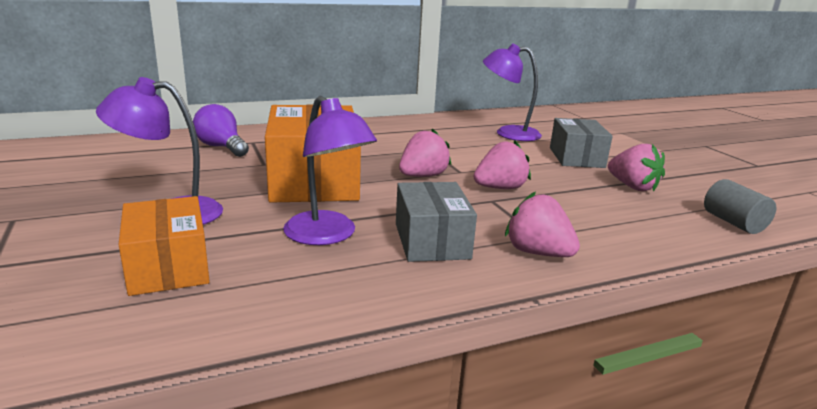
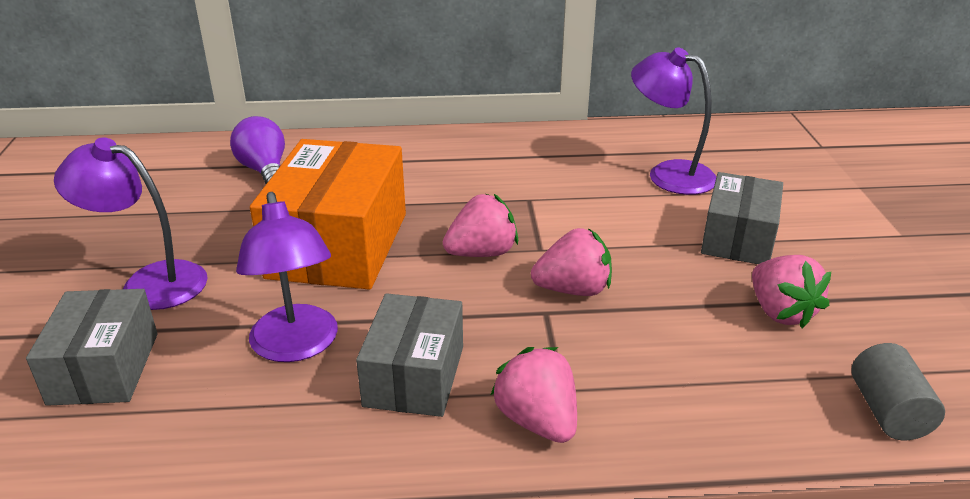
camera: 20 degrees right, 10 degrees up
orange box [119,196,210,296] -> grey box [26,289,158,406]

